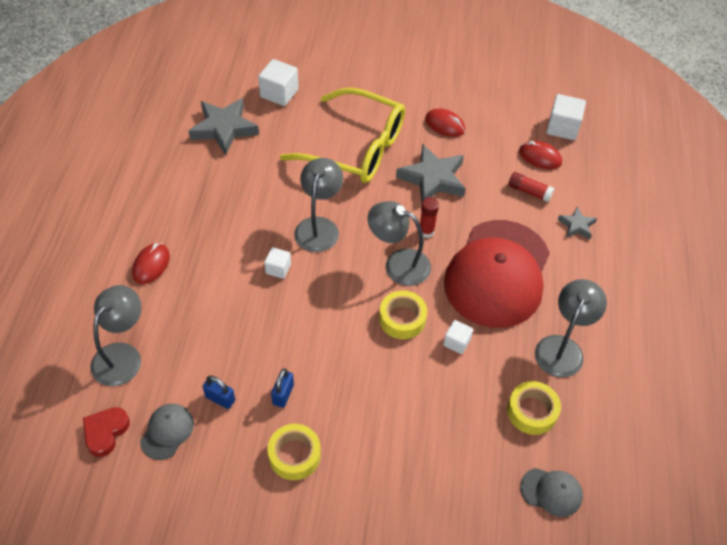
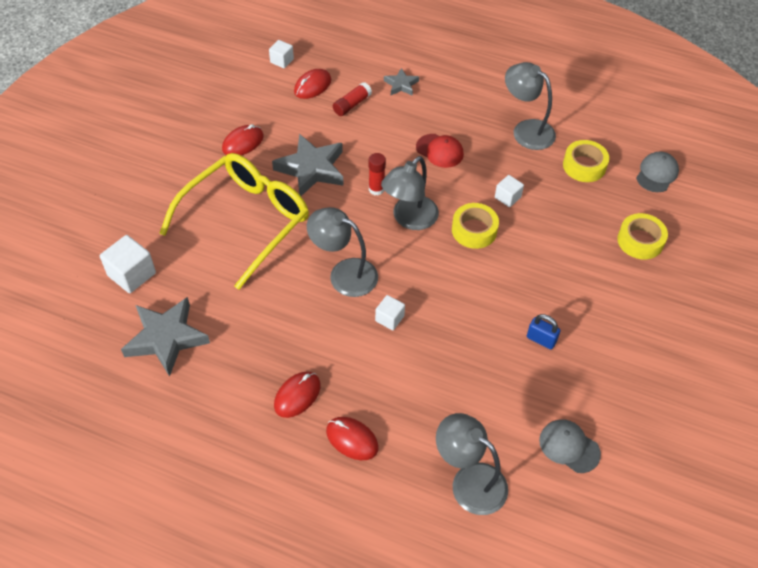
camera: 75 degrees left, 0 degrees up
red heart [83,407,130,457] -> none
blue padlock [203,375,235,409] -> none
yellow tape [268,424,321,480] -> yellow tape moved to [617,213,668,259]
red cap [444,220,550,328] -> red cap [416,134,464,168], size x0.40
white cube [546,94,586,140] -> white cube [269,40,294,68], size x0.60
none -> red mouse [274,372,321,418]

